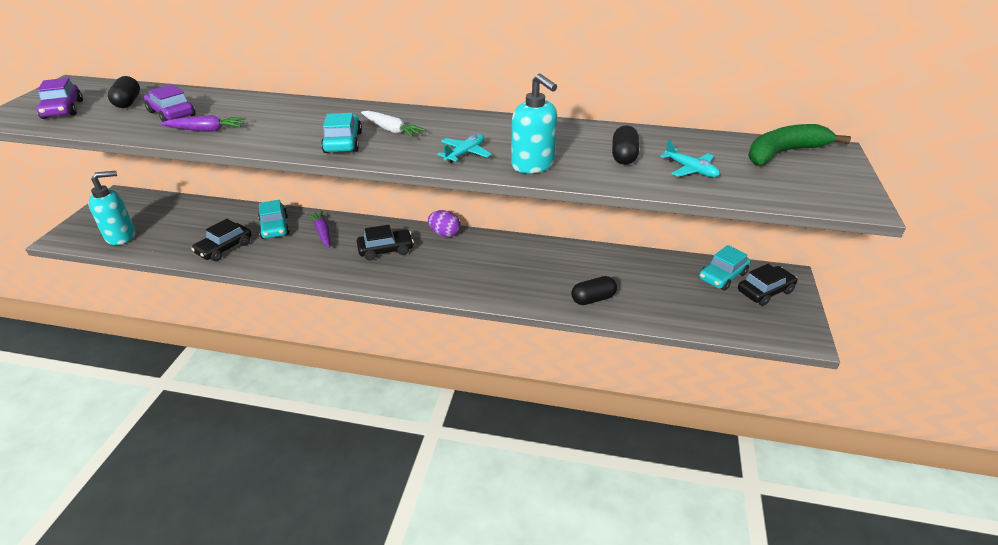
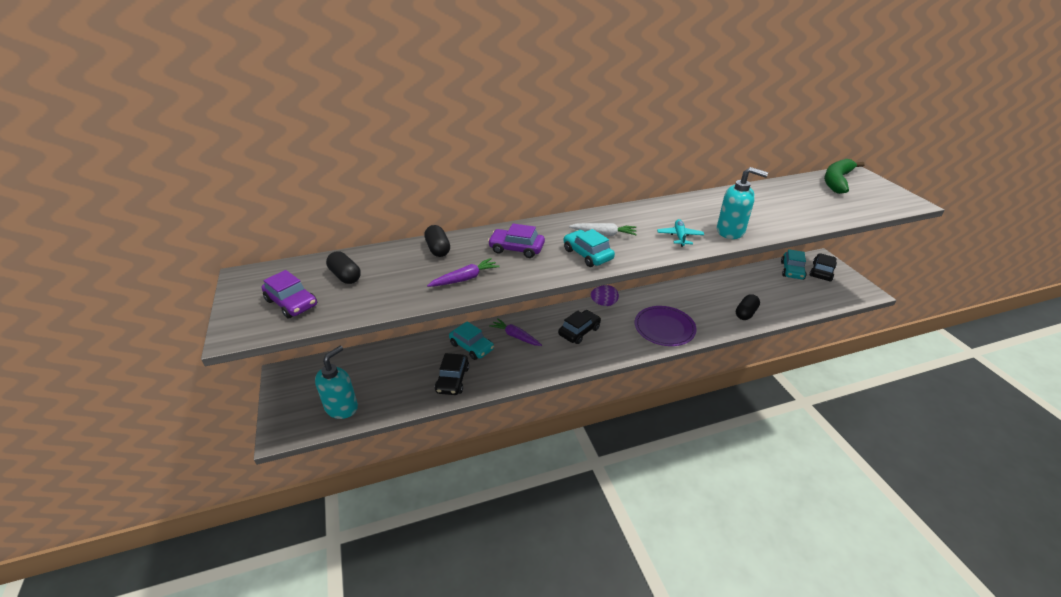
camera: 30 degrees left, 0 degrees up
purple car [144,84,195,122] -> purple car moved to [488,224,545,258]
black capsule [612,126,639,165] -> black capsule moved to [424,225,450,257]
turquoise plane [660,139,720,177] -> none
none -> purple plate [635,306,697,346]

